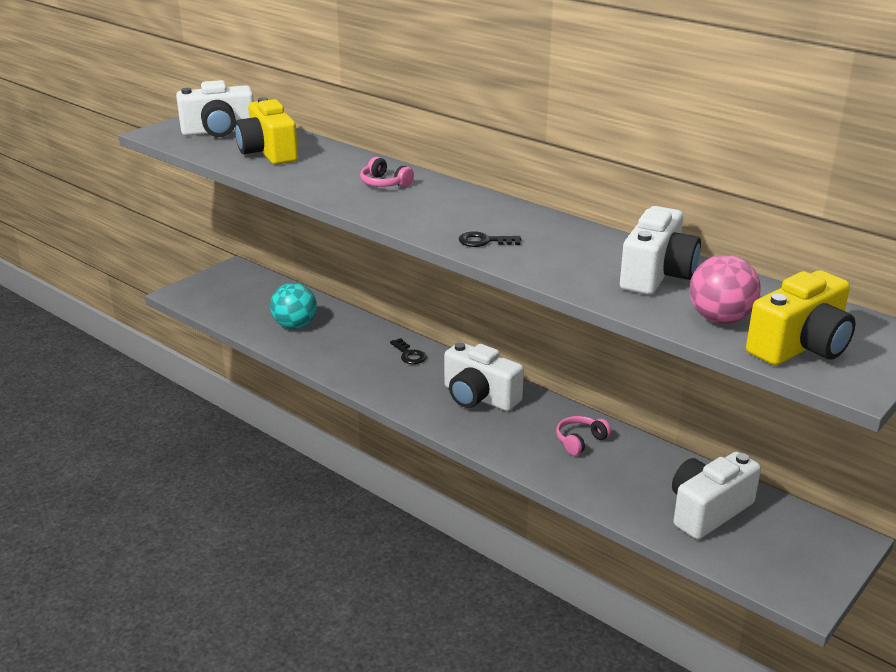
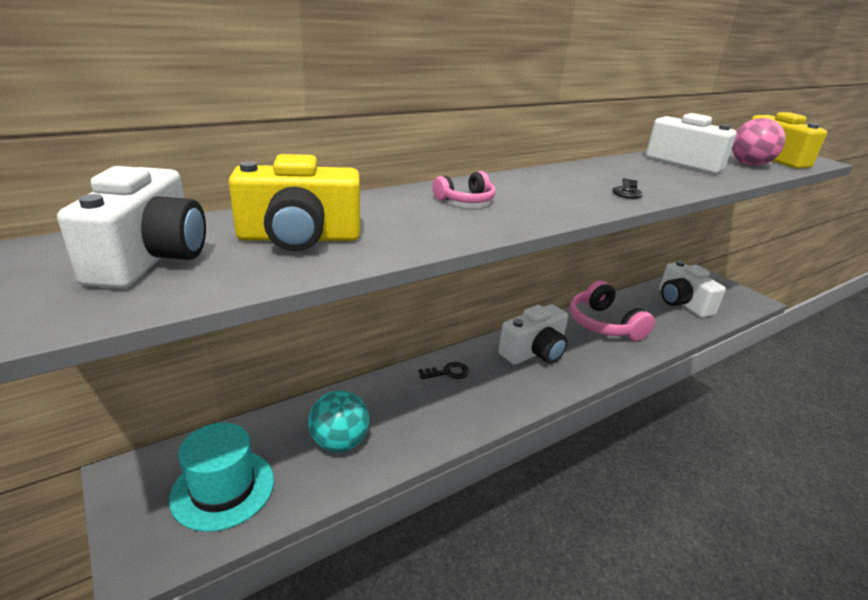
camera: 75 degrees left, 0 degrees up
pink headphones [556,416,611,455] -> pink headphones [570,281,655,341], size x1.94
none -> turquoise hat [169,423,274,532]

